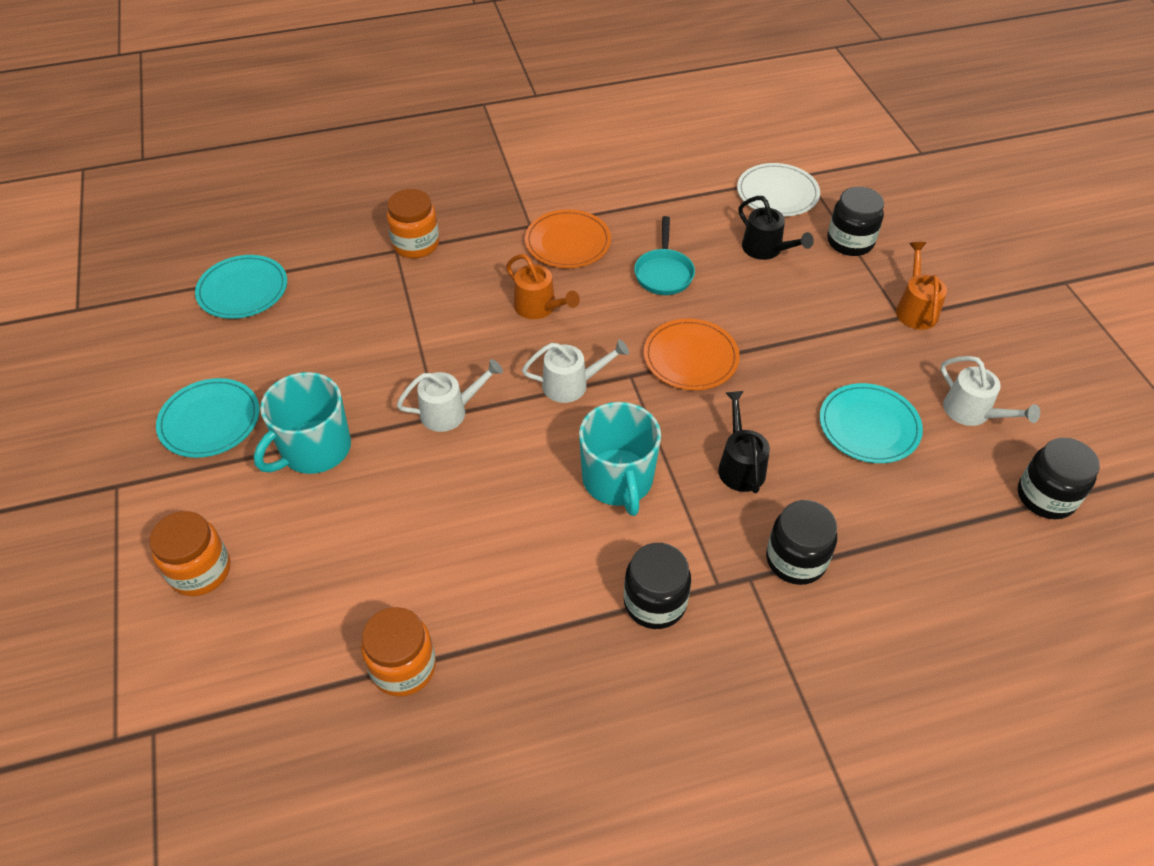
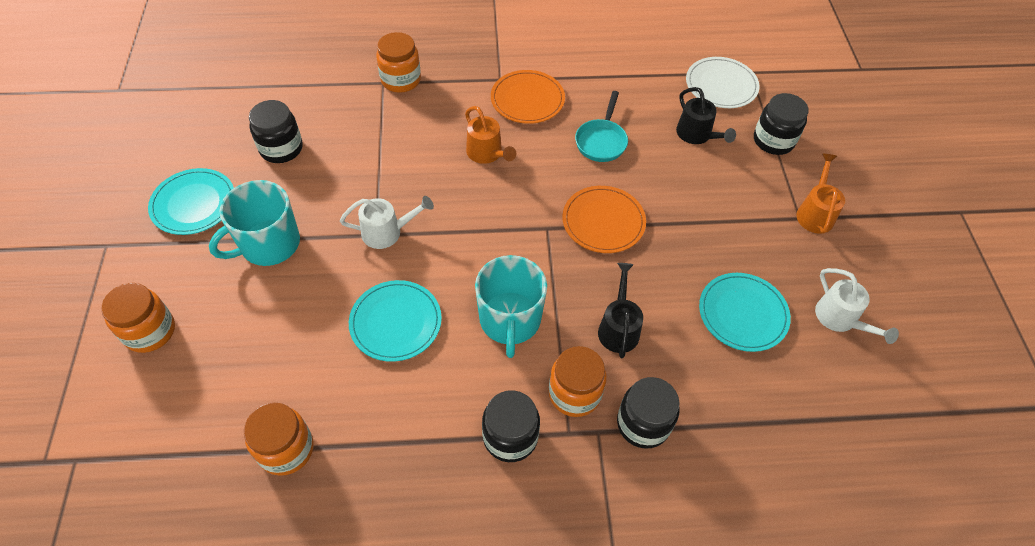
camera: 10 degrees right, 5 degrees up
turquoise plate [195,255,287,319] -> turquoise plate moved to [349,280,442,362]
white watering can [522,339,629,403] -> none
black jar [1018,438,1100,519] -> black jar moved to [249,100,303,163]
none -> orange jar [549,346,607,417]

